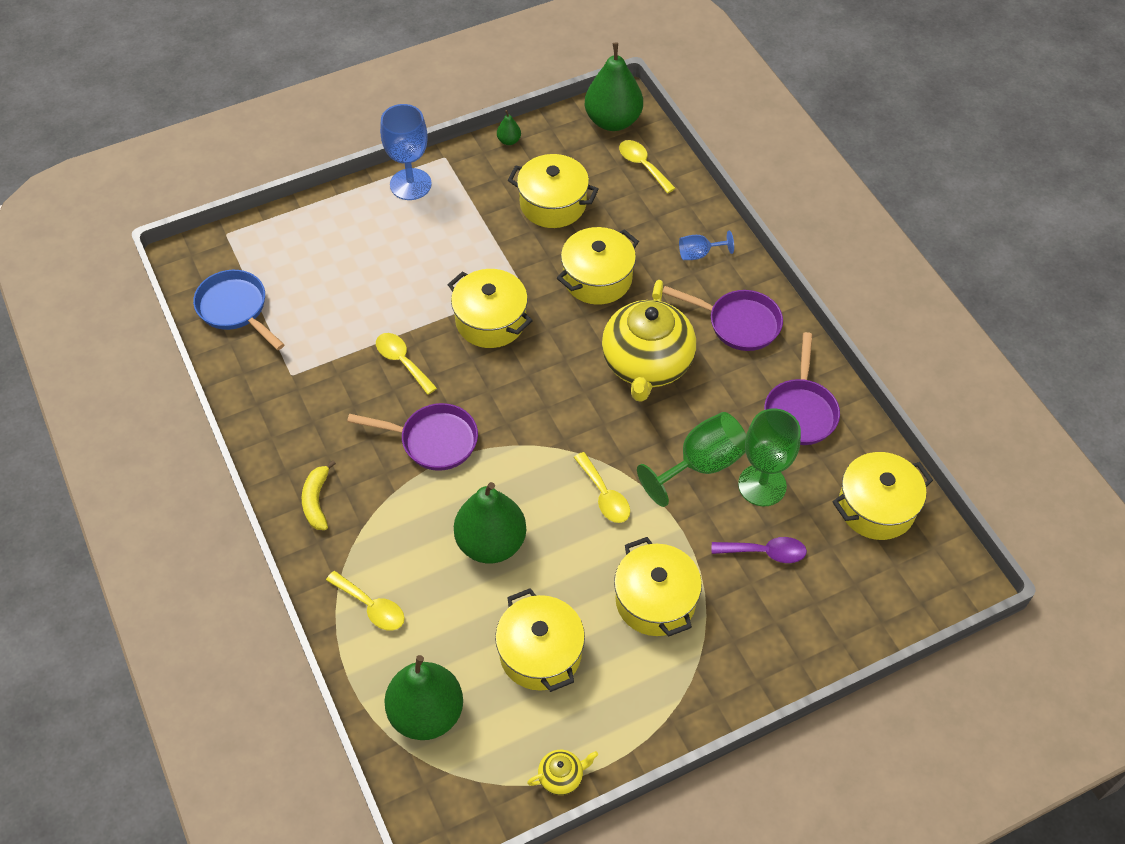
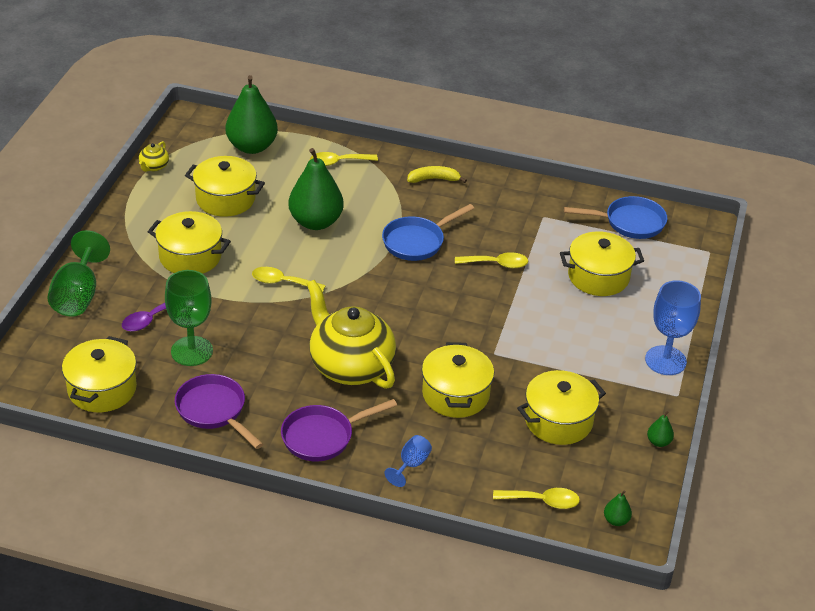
camera: 130 degrees right, 15 degrees down
yellow banana [302,460,336,530] -> yellow banana turned 45 degrees counterclockwise [407,166,467,183]
purple pan [347,403,478,471] -> blue pan [382,204,475,261]
yellow pot [448,269,533,348] -> yellow pot moved to [560,231,644,296]
green pear [585,42,643,131] -> green pear [604,490,632,526], size x0.42
green goblet [637,412,746,507] -> green goblet moved to [47,230,110,317]

